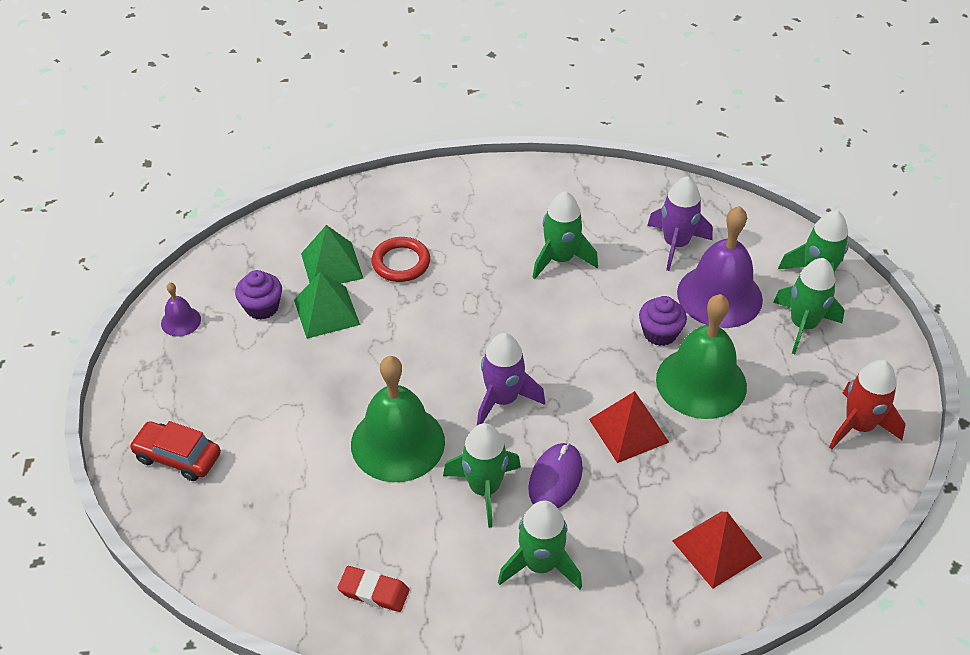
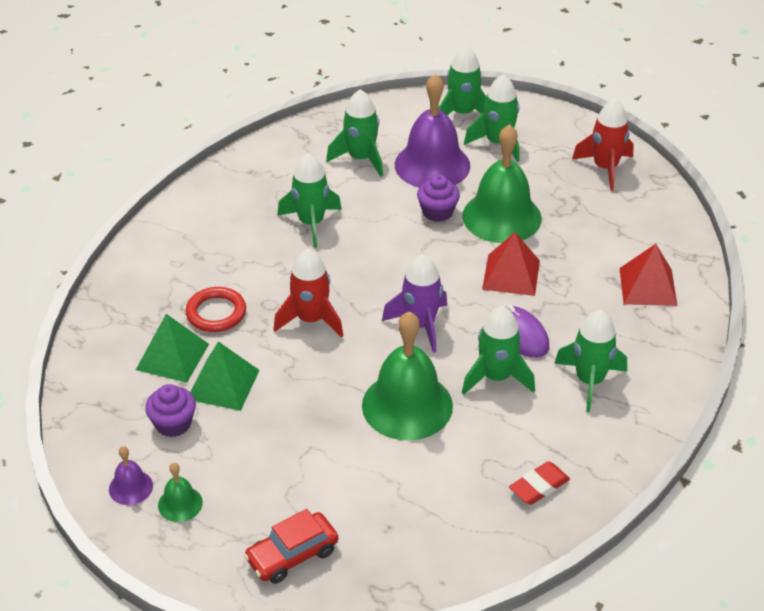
camera: 55 degrees left, 5 degrees down
purple rocket [647,176,713,271] -> green rocket [326,89,383,177]
none -> green bell [158,463,203,522]
none -> red rocket [274,249,343,338]

